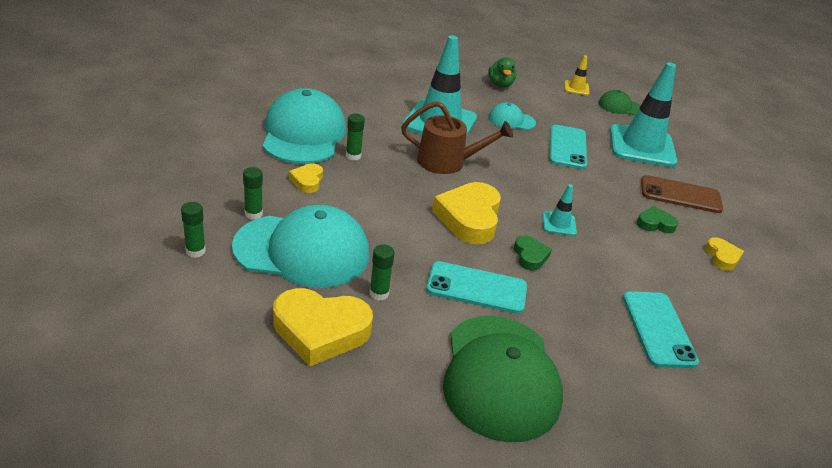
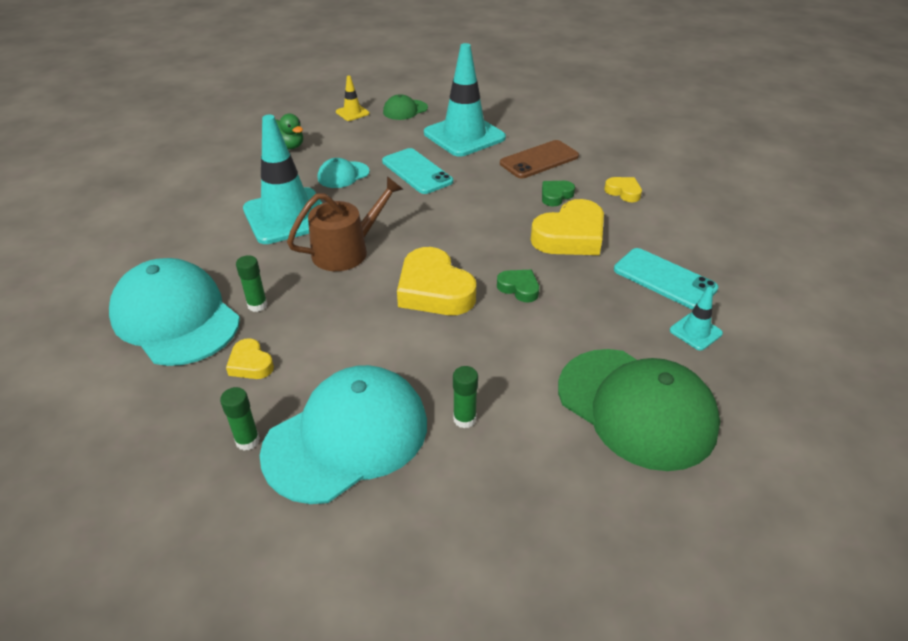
camera: 40 degrees left, 5 degrees up
green glue stick [181,202,206,258] -> none
yellow heart [273,288,373,366] -> yellow heart moved to [531,199,604,255]
turquoise phone [426,261,527,314] -> none
turquoise traffic cone [543,184,577,236] -> turquoise traffic cone moved to [670,287,723,350]

